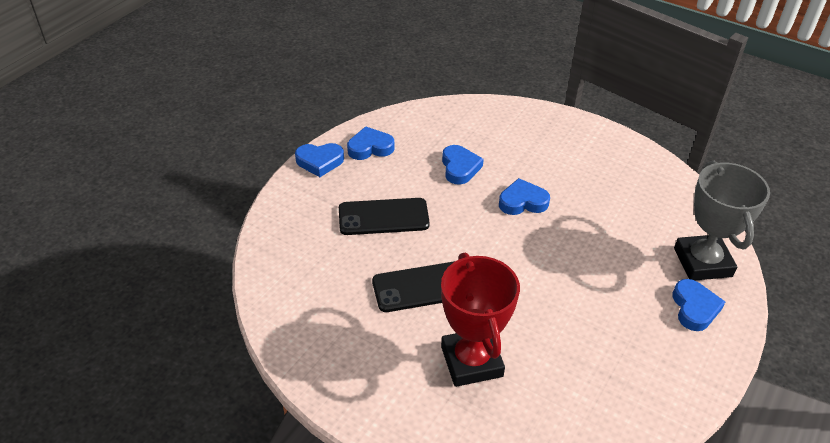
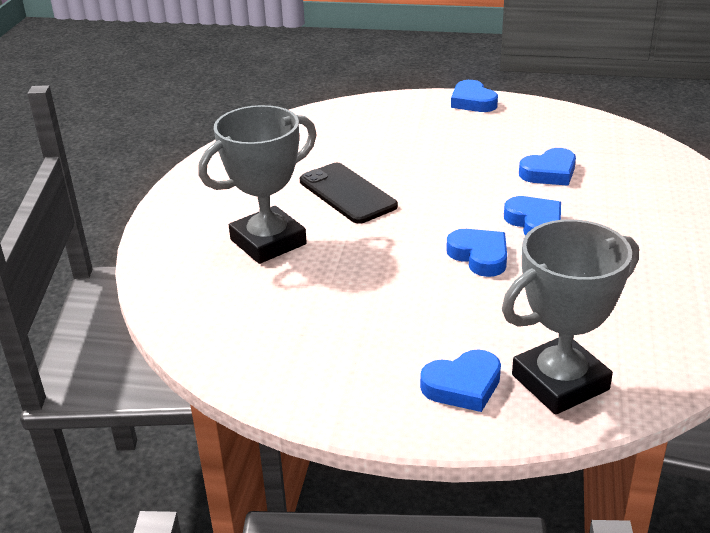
camera: 70 degrees right, 10 degrees down
black phone [339,198,430,235] -> none
blue heart [347,126,394,160] -> blue heart moved to [446,229,507,277]
red trophy [441,252,520,387] -> grey trophy [198,105,317,264]

